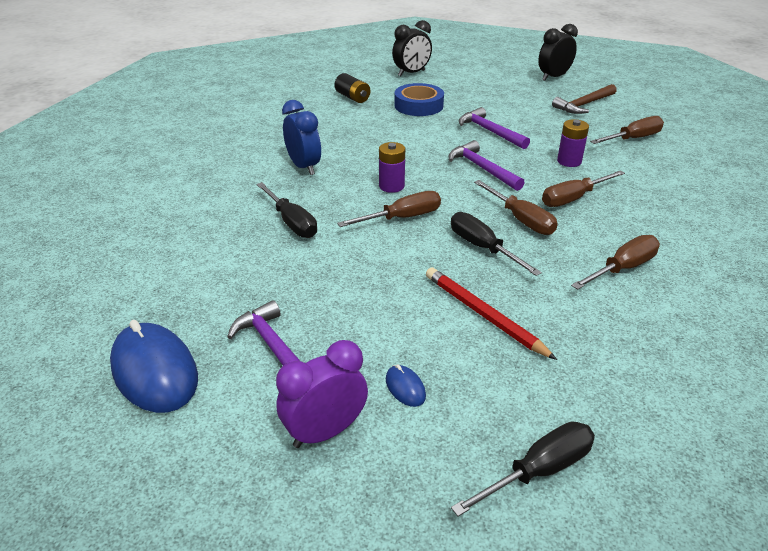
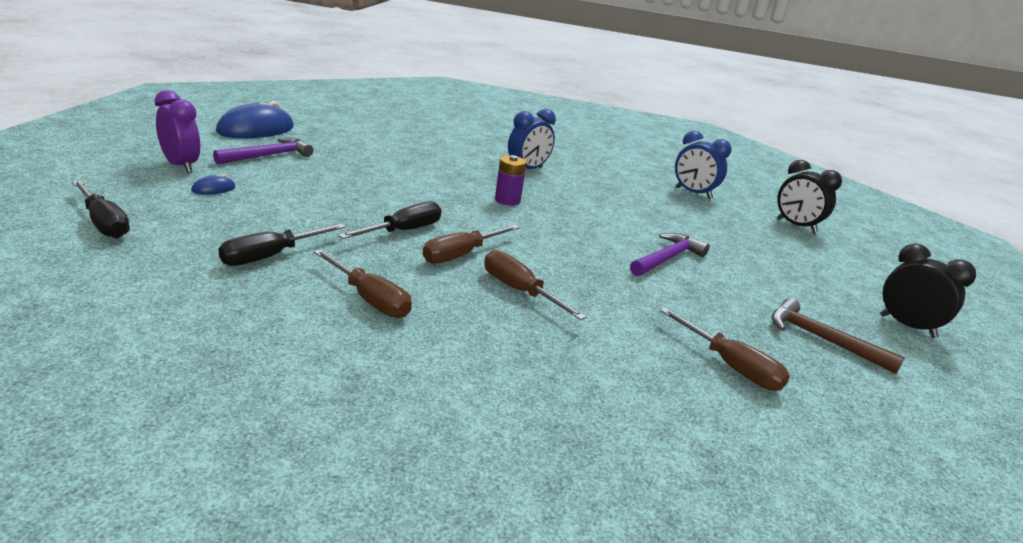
camera: 75 degrees right, 10 degrees down
black screwdriver [257,182,317,238] -> black screwdriver moved to [218,224,346,266]
black battery [334,73,370,103] -> blue clock [675,131,732,199]
brown screwdriver [337,191,441,227] -> none
blue tape [394,83,444,116] -> none
red pencil [426,267,557,360] -> none
purple hammer [449,140,525,191] -> none
purple battery [557,119,589,167] -> none

